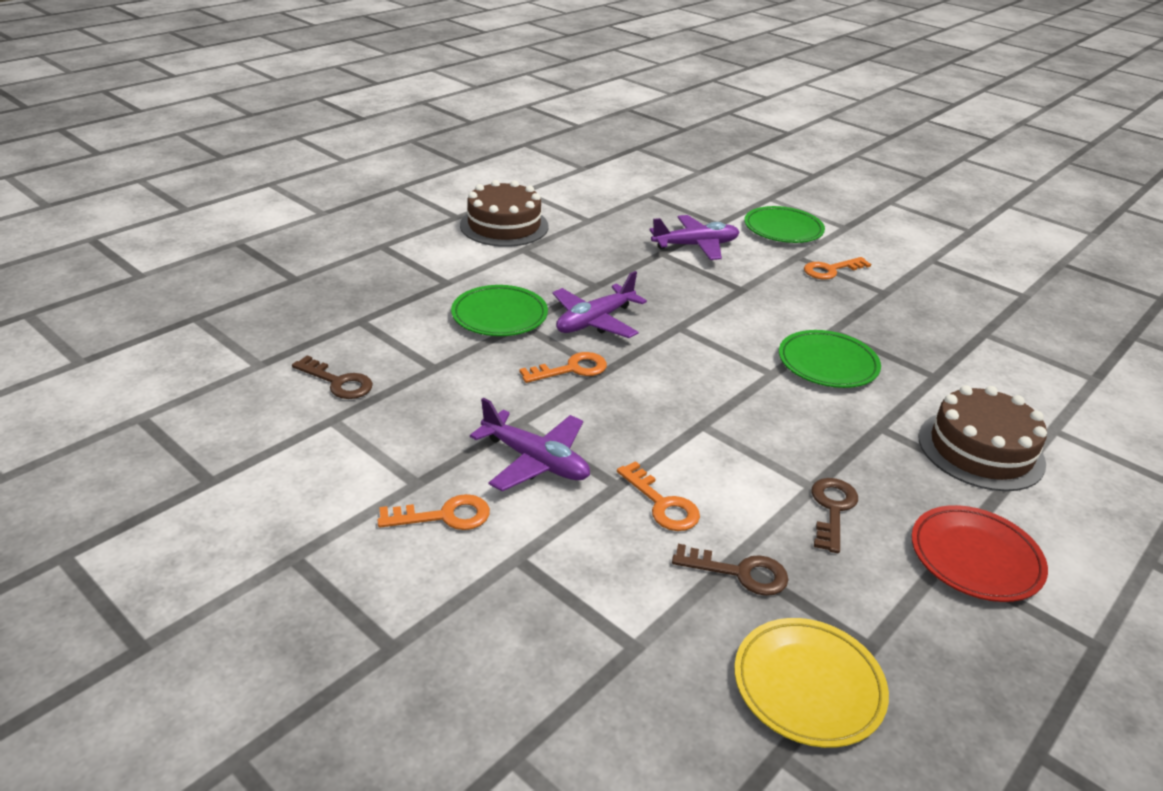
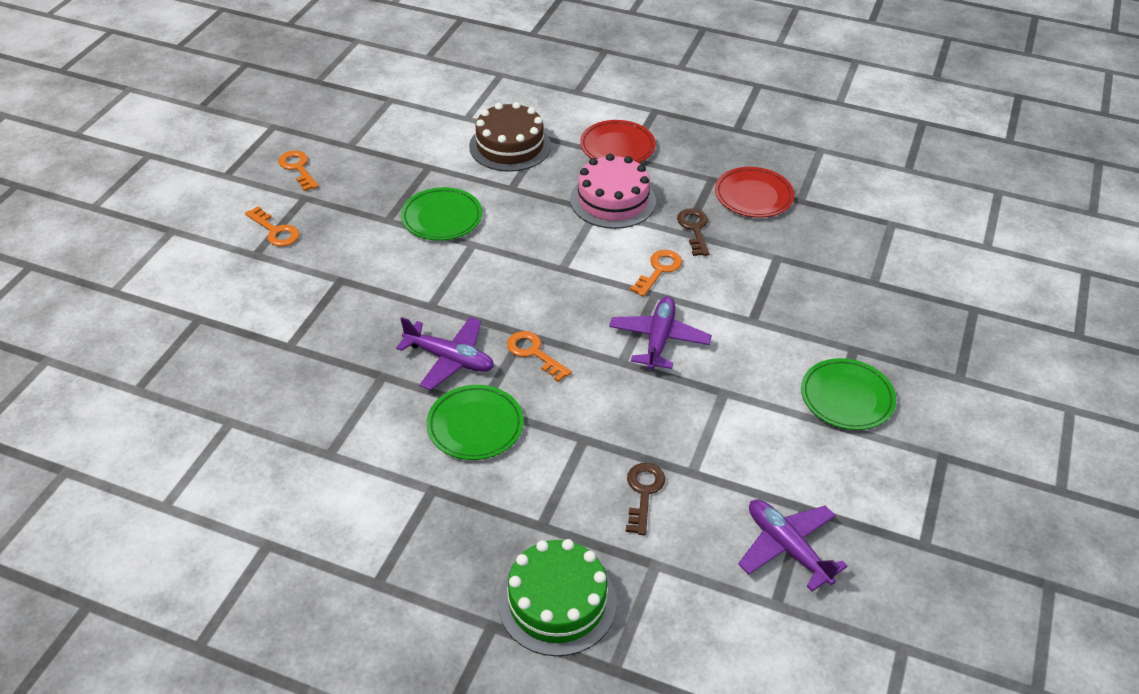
camera: 110 degrees left, 10 degrees up
orange key [378,494,490,530] -> orange key moved to [278,151,319,191]
brown cake [460,180,549,247] -> none
purple plane [649,215,740,260] -> purple plane moved to [738,499,848,592]
yellow plate [734,618,889,748] -> red plate [715,167,794,218]
green plate [744,206,825,243] -> green plate moved to [801,358,896,430]
brown key [812,478,858,553] -> pink cake [570,154,656,229]
none -> green cake [498,539,617,656]

